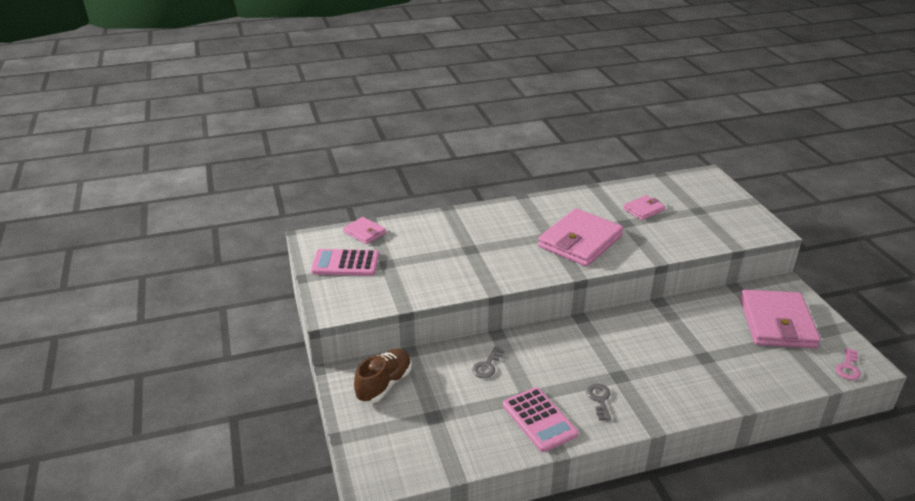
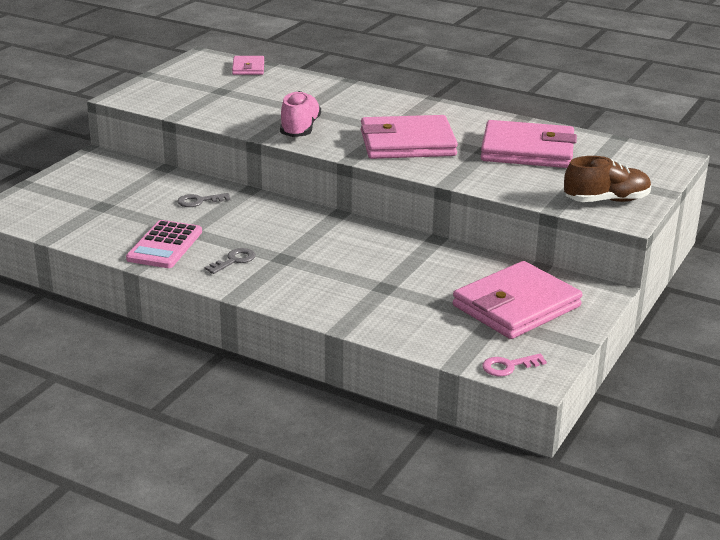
camera: 45 degrees right, 5 degrees down
pink calculator [311,249,379,276] -> none
brown shoe [354,349,412,403] -> brown shoe moved to [564,156,651,202]
pink wallet [623,195,665,220] -> pink wallet [481,120,577,168], size x2.03
none -> pink shoe [280,91,321,137]

